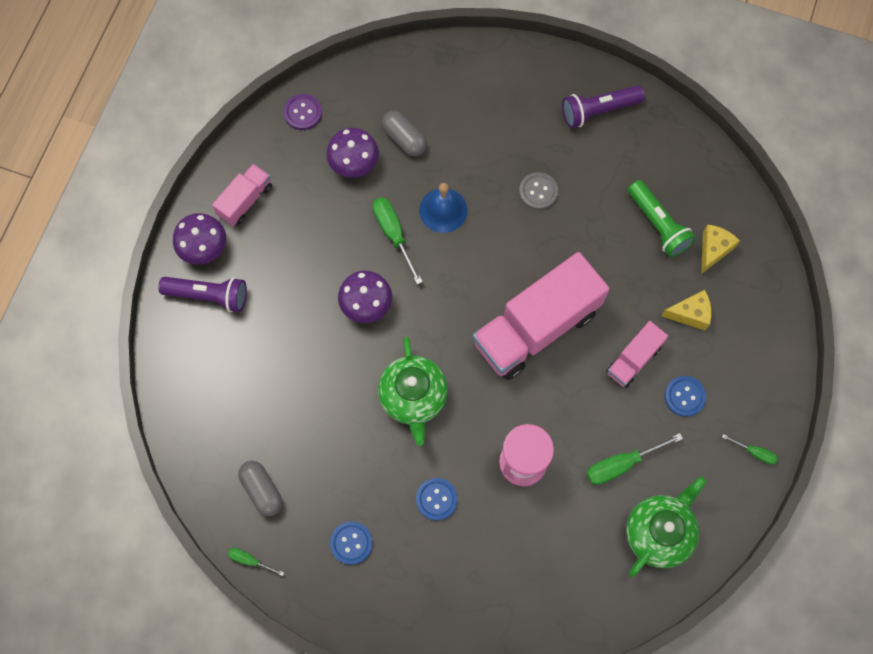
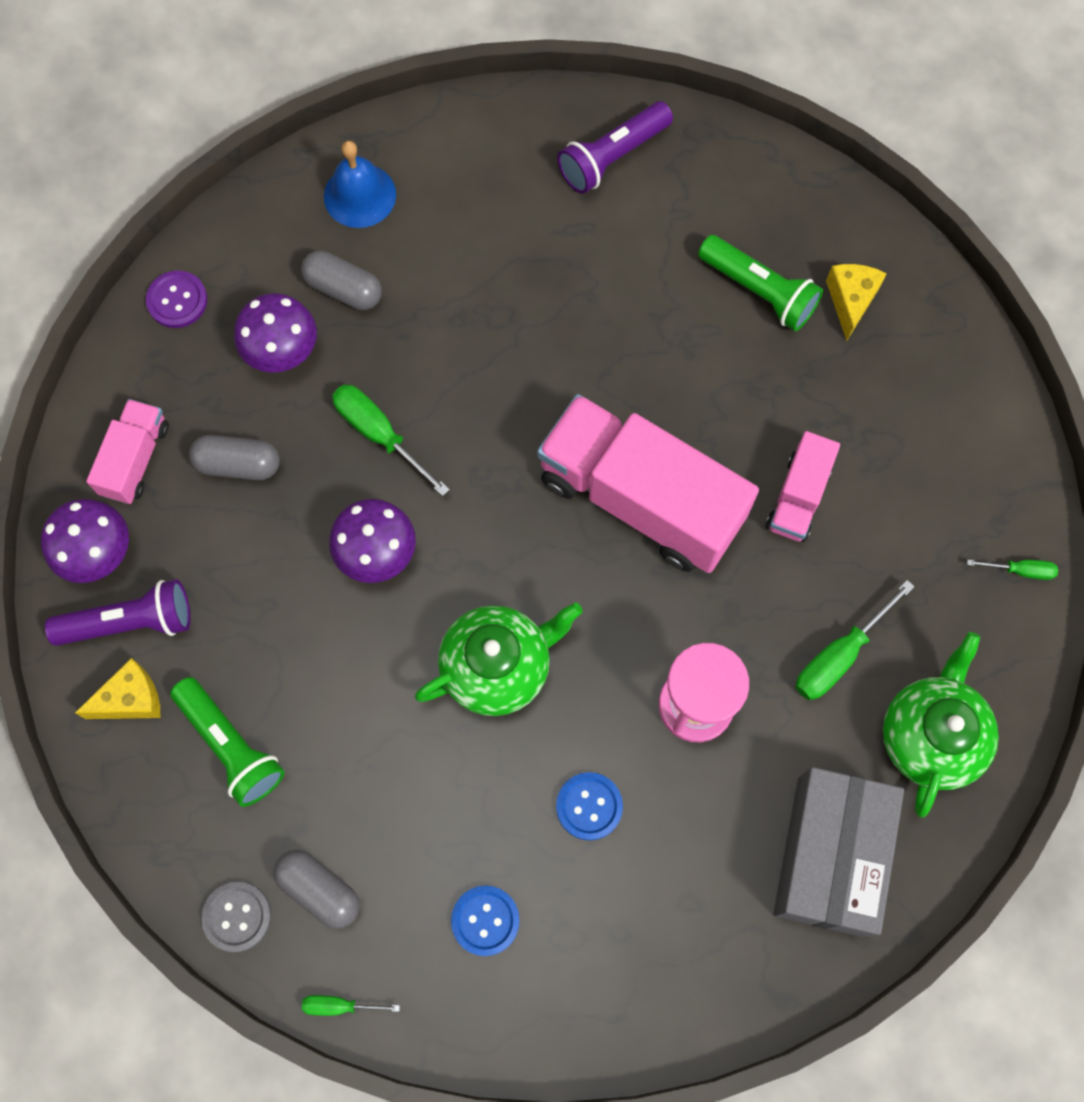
camera: 20 degrees left, 0 degrees up
green teapot [378,337,448,446] -> green teapot turned 90 degrees counterclockwise [415,602,583,716]
blue bell [419,183,468,233] -> blue bell moved to [324,141,396,228]
pink truck [473,252,610,380] -> pink truck turned 90 degrees clockwise [537,394,759,573]
grey button [519,172,558,210] -> grey button moved to [201,882,271,952]
yellow cheese [661,290,712,330] -> yellow cheese moved to [75,658,160,719]
blue button [665,376,706,417] -> none
none -> green flashlight [170,677,285,807]
none -> grey capsule [189,435,280,480]
none -> grey box [773,767,904,937]

